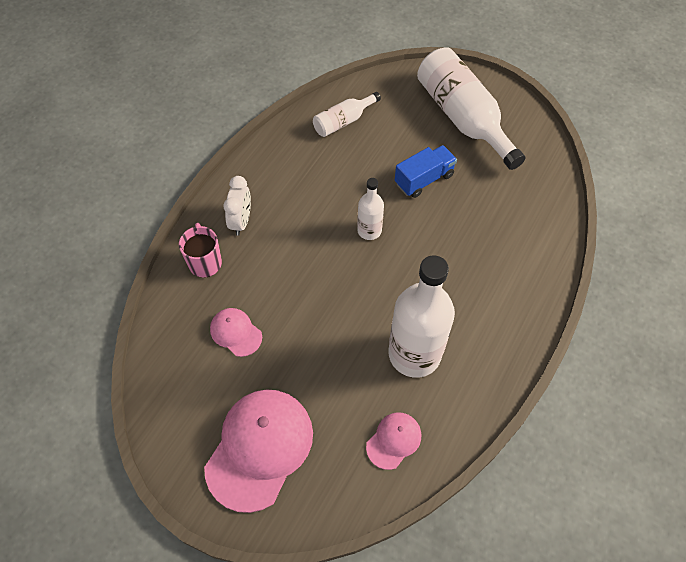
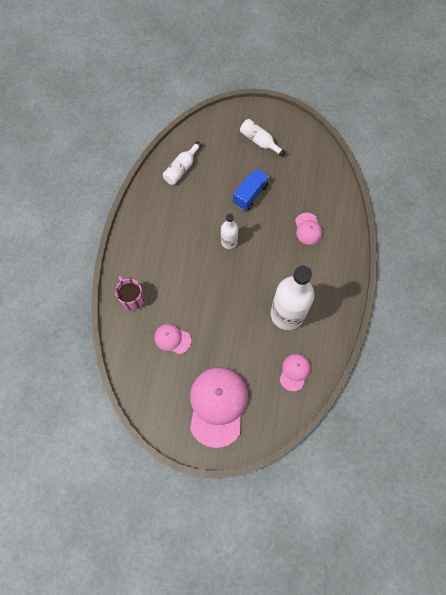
camera: 20 degrees left, 10 degrees up
white clock [223,176,251,236] -> none
white bottle [417,48,525,170] -> white bottle [240,119,286,157], size x0.51
none -> pink cap [295,213,322,245]

